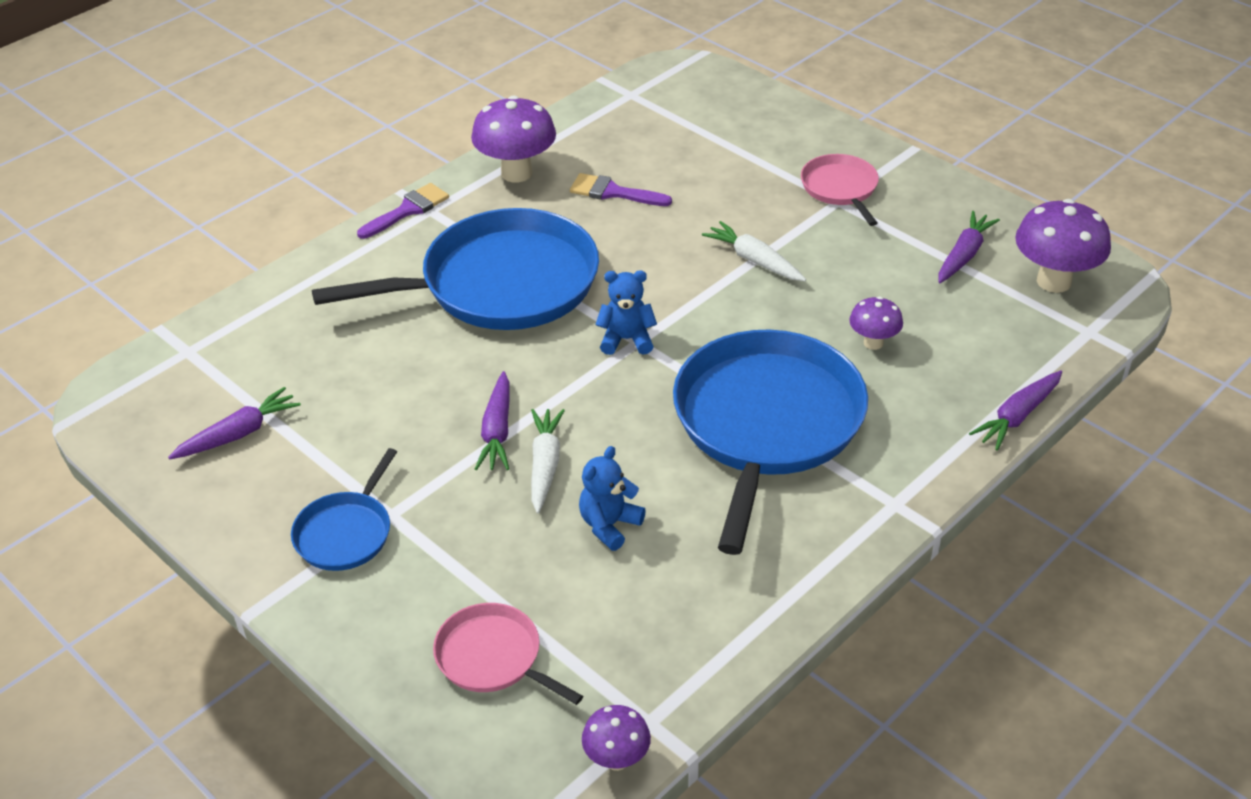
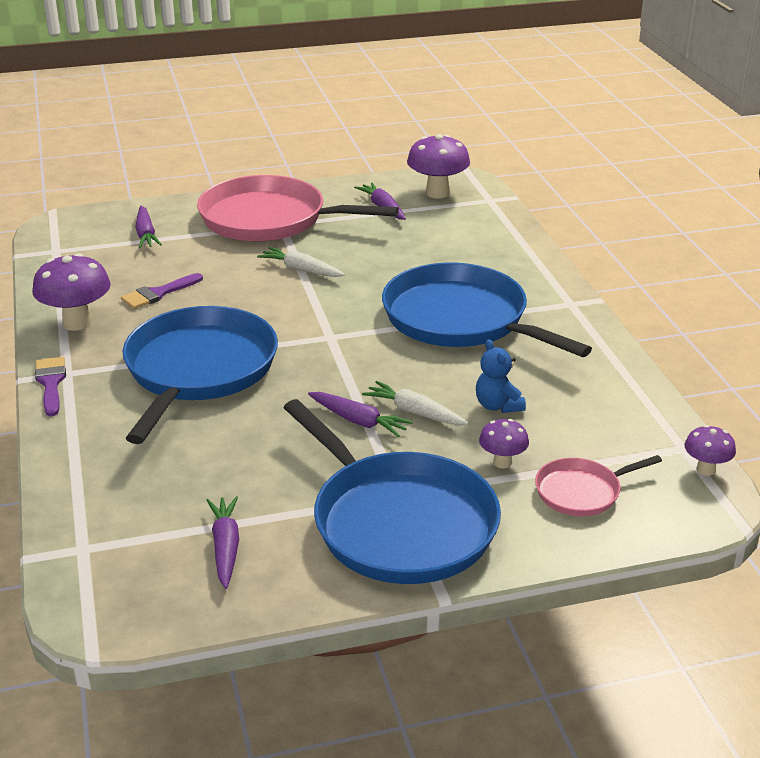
camera: 60 degrees left, 10 degrees down
blue pan [291,448,397,571] -> blue pan [283,399,501,584], size x2.11
blue teddy bear [596,271,657,355] -> none
white carrot [702,221,806,281] -> white carrot turned 45 degrees clockwise [257,247,345,277]
pink pan [801,154,879,226] -> pink pan [197,175,399,241], size x2.11
purple mushroom [849,297,903,350] -> purple mushroom moved to [479,419,529,468]
purple carrot [969,371,1062,450] -> purple carrot moved to [135,206,162,248]

